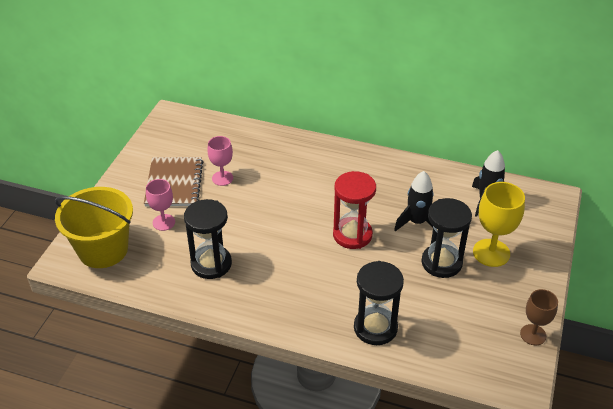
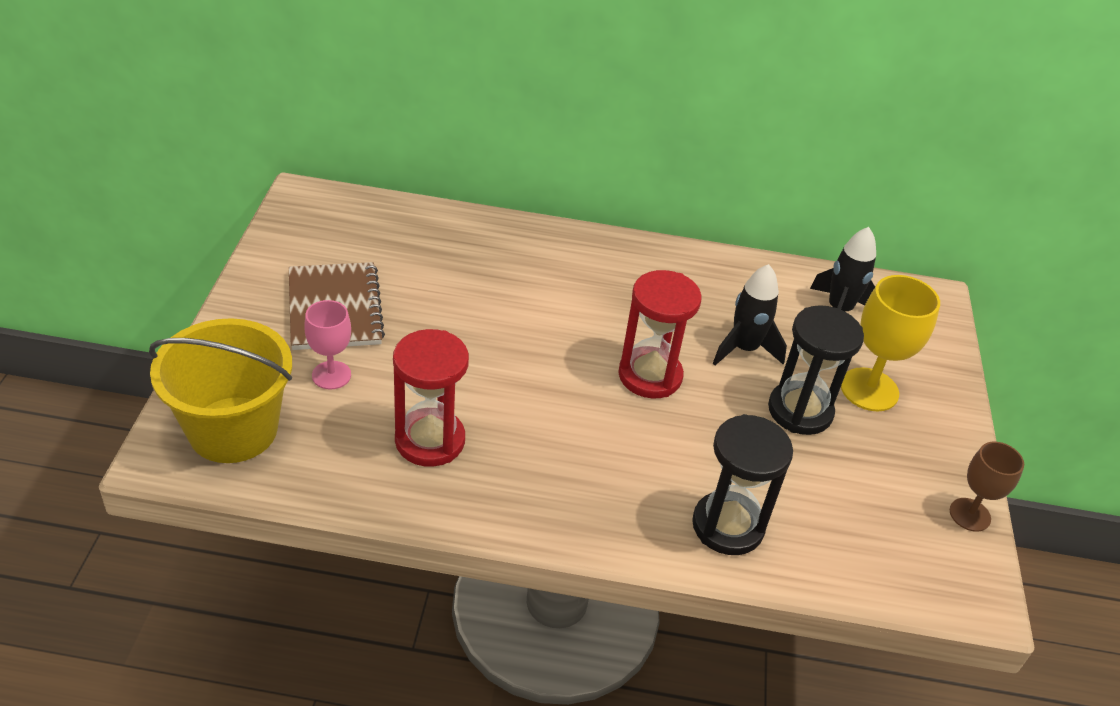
camera: 15 degrees left, 0 degrees up
black hourglass [184,199,232,279] -> red hourglass [393,329,469,467]
pink goblet [207,136,233,186] -> none

